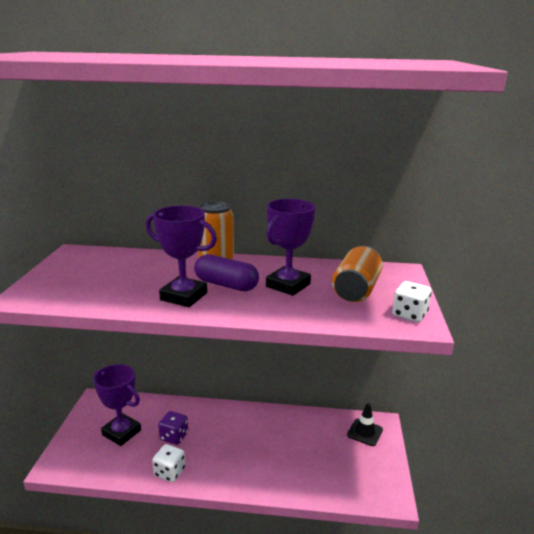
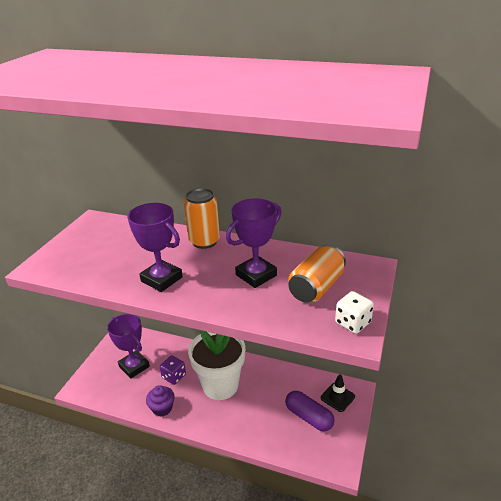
camera: 15 degrees right, 10 degrees up
white dice [152,444,185,482] -> purple cupcake [146,385,175,417]
purple capsule [194,254,259,291] -> purple capsule moved to [285,391,335,431]
none -> white flower pot [188,330,245,400]

